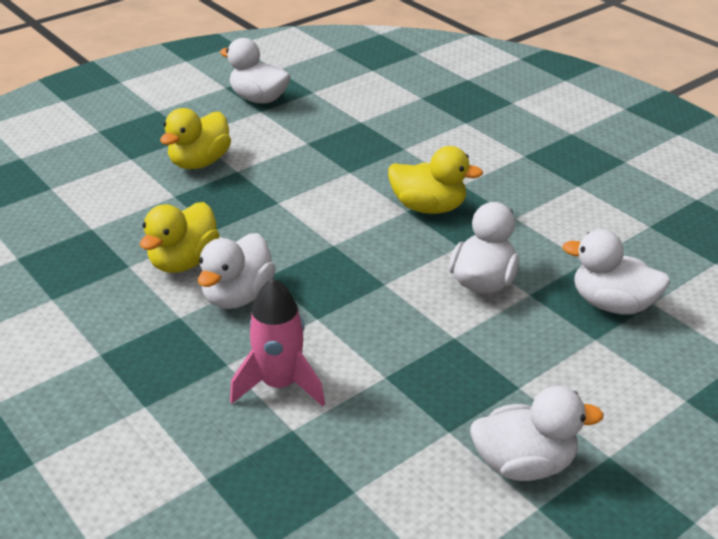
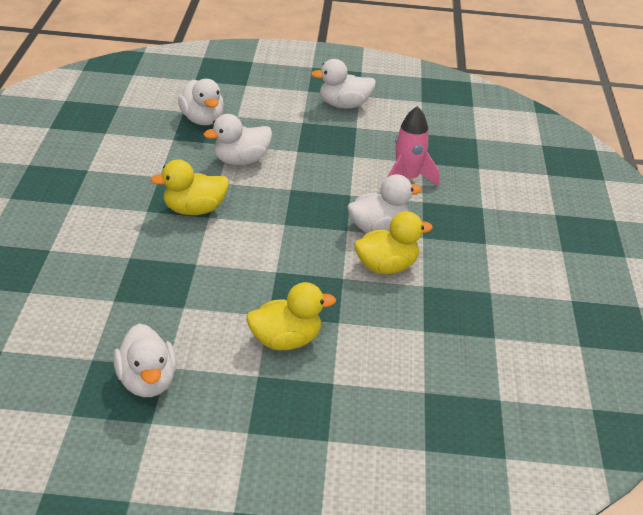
camera: 140 degrees left, 0 degrees up
yellow duck [388,146,483,214] -> yellow duck turned 75 degrees counterclockwise [150,159,229,215]
white duck [470,386,604,481] -> white duck turned 45 degrees counterclockwise [311,59,376,108]

